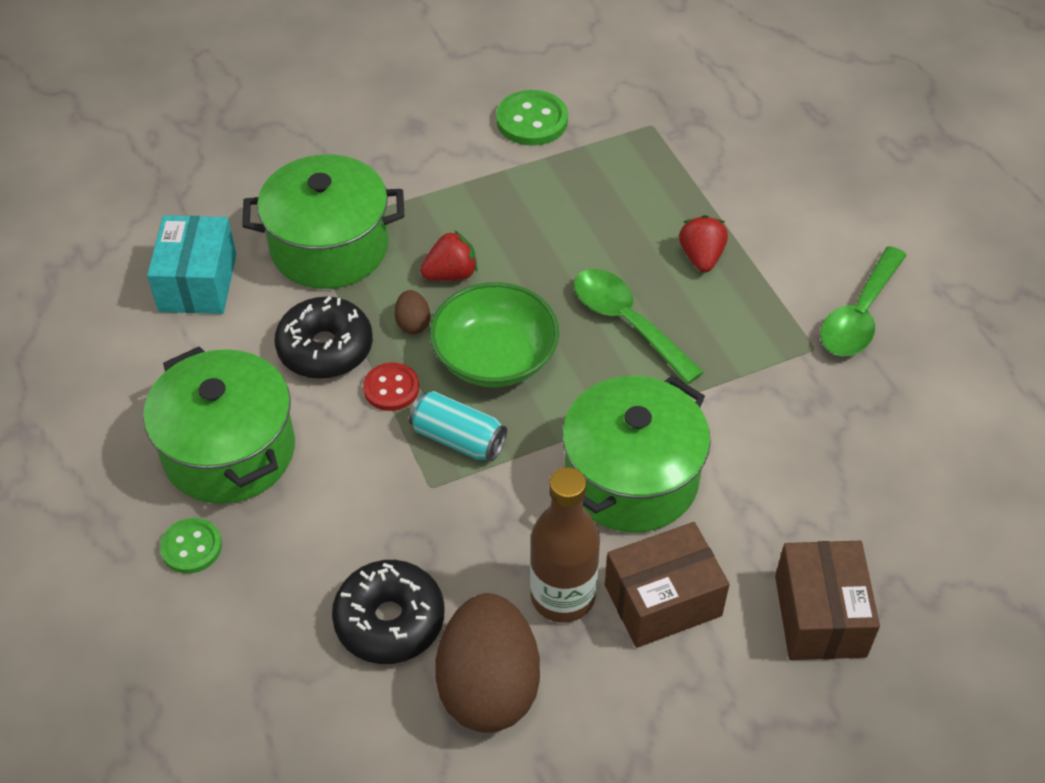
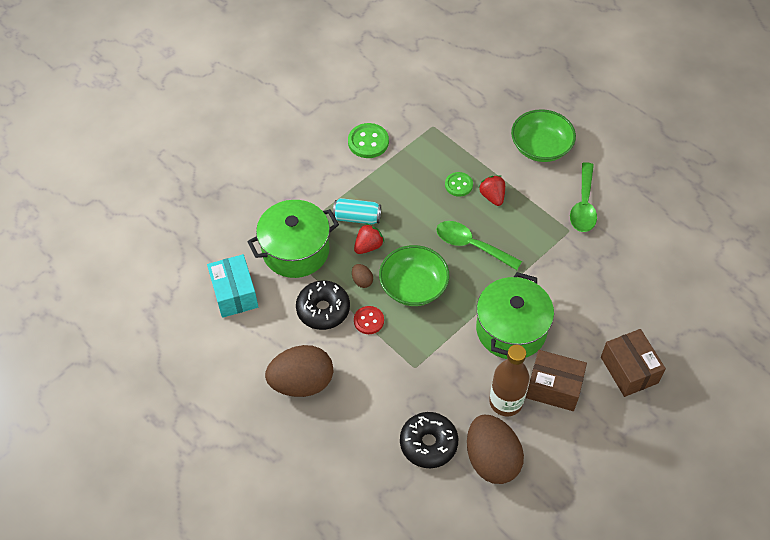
camera: 20 degrees left, 5 degrees up
green pot [143,346,295,504] -> brown egg [265,345,333,397]
green button [160,518,222,574] -> green button moved to [445,172,473,197]
turquoise can [409,391,507,462] -> turquoise can moved to [333,198,381,224]
brown box [605,522,730,648] -> brown box turned 60 degrees clockwise [526,350,587,411]
none -> green bowl [511,109,576,162]

